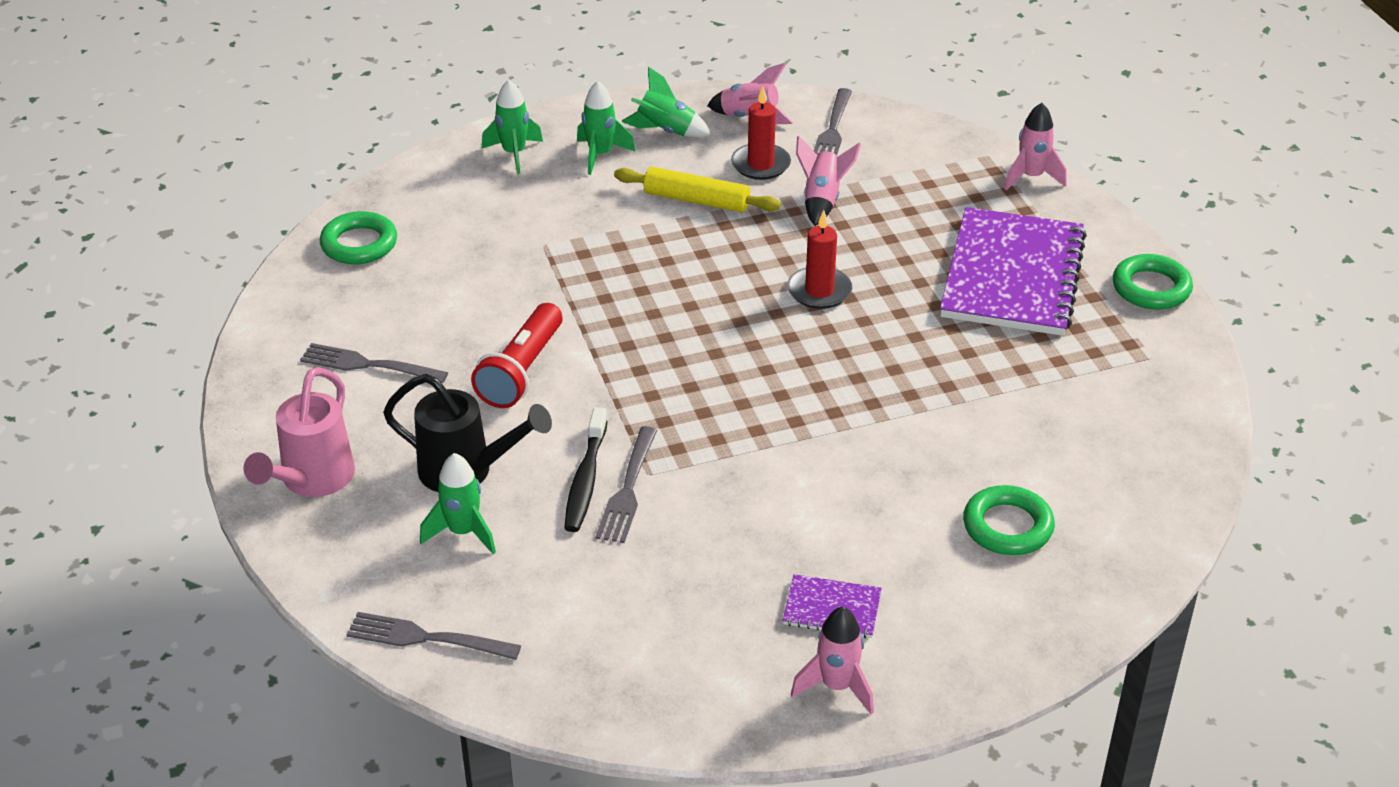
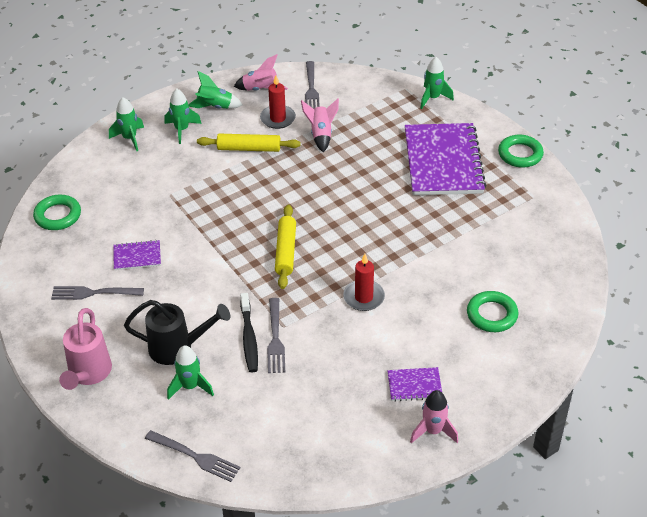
camera: 15 degrees left, 5 degrees up
grey fork [347,612,521,660] -> grey fork turned 150 degrees counterclockwise [145,430,240,482]
red flashlight [471,303,563,408] -> none
red candle [787,210,852,309] -> red candle moved to [343,254,385,311]
pink rocket [1004,103,1067,190] -> green rocket [420,57,454,109]
none -> purple notebook [113,240,161,270]
none -> yellow rolling pin [275,205,296,289]

